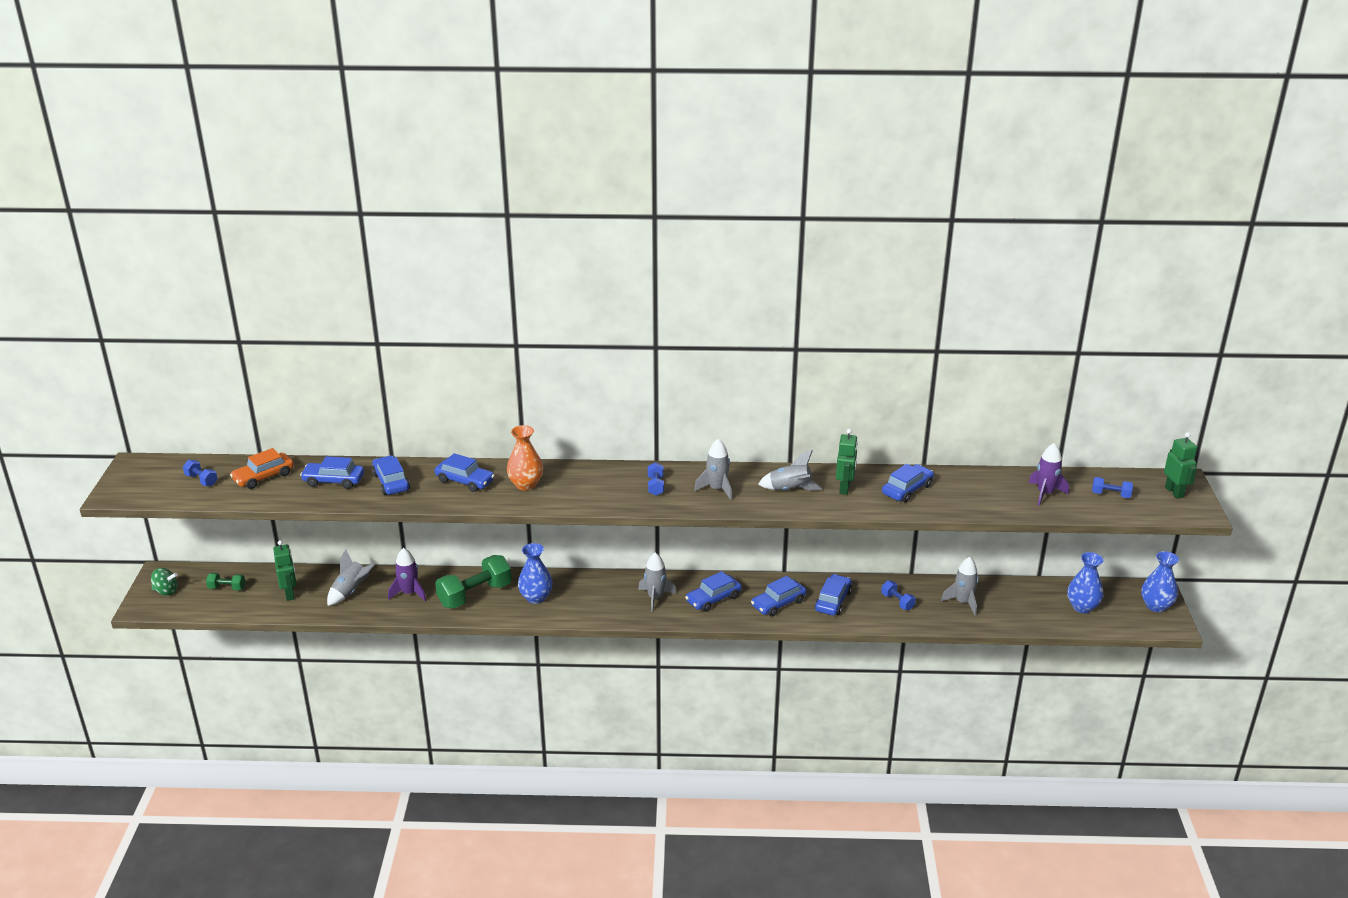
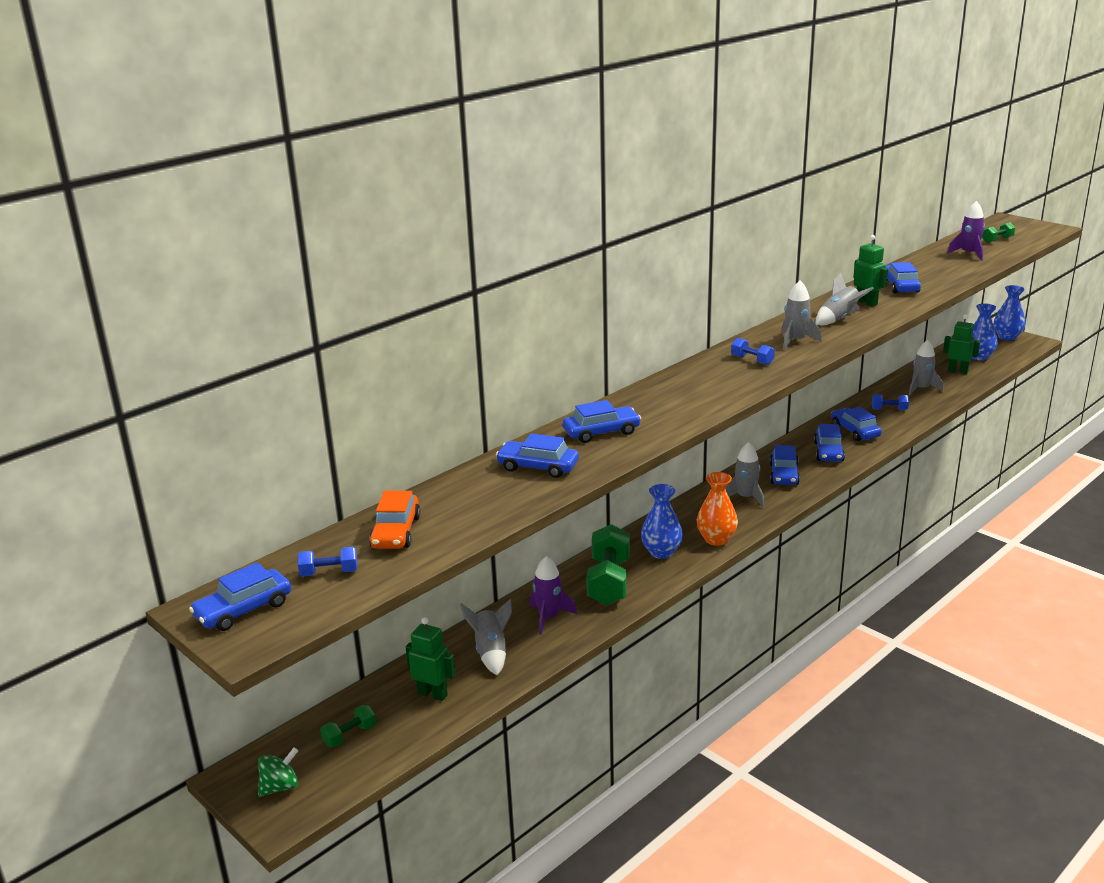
camera: 45 degrees left, 5 degrees down
blue car [300,456,364,489] -> blue car moved to [189,562,291,631]
orange vase [507,425,543,491] -> orange vase moved to [697,472,738,546]
blue dumbbell [1092,477,1133,498] -> green dumbbell [982,222,1015,243]
green robot [1164,432,1197,499] -> green robot moved to [943,315,980,374]

